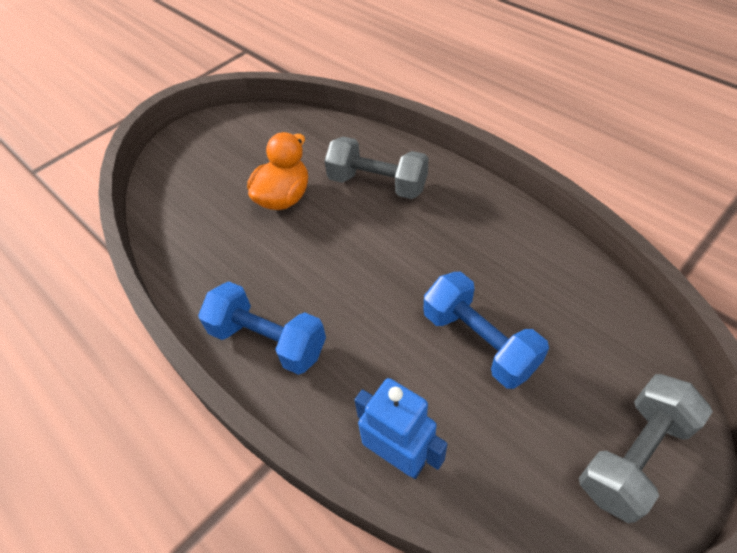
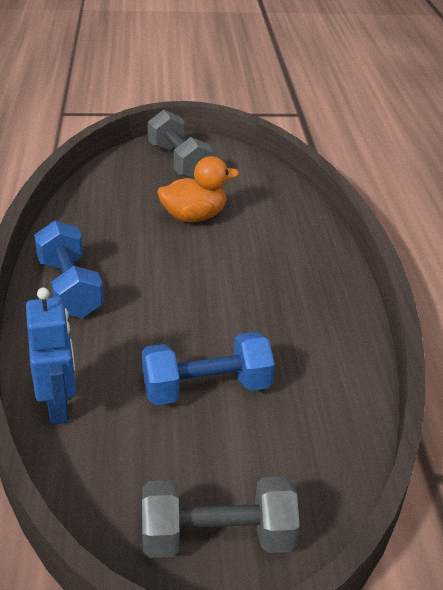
camera: 35 degrees right, 15 degrees down
grey dumbbell [324,137,429,199] -> grey dumbbell moved to [148,110,213,179]
blue dumbbell [424,272,549,389] -> blue dumbbell turned 75 degrees clockwise [142,332,275,405]

